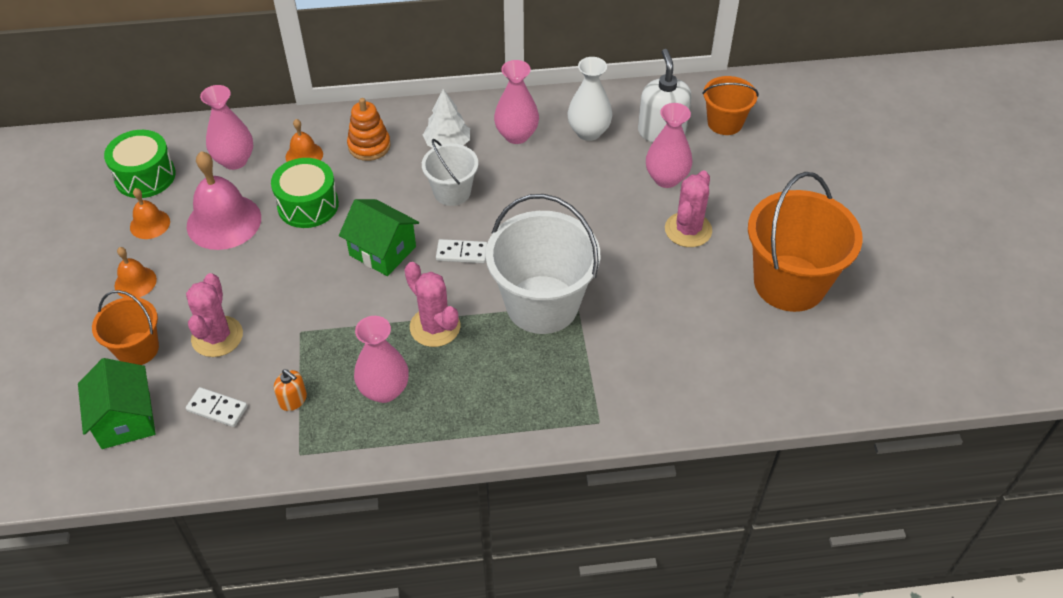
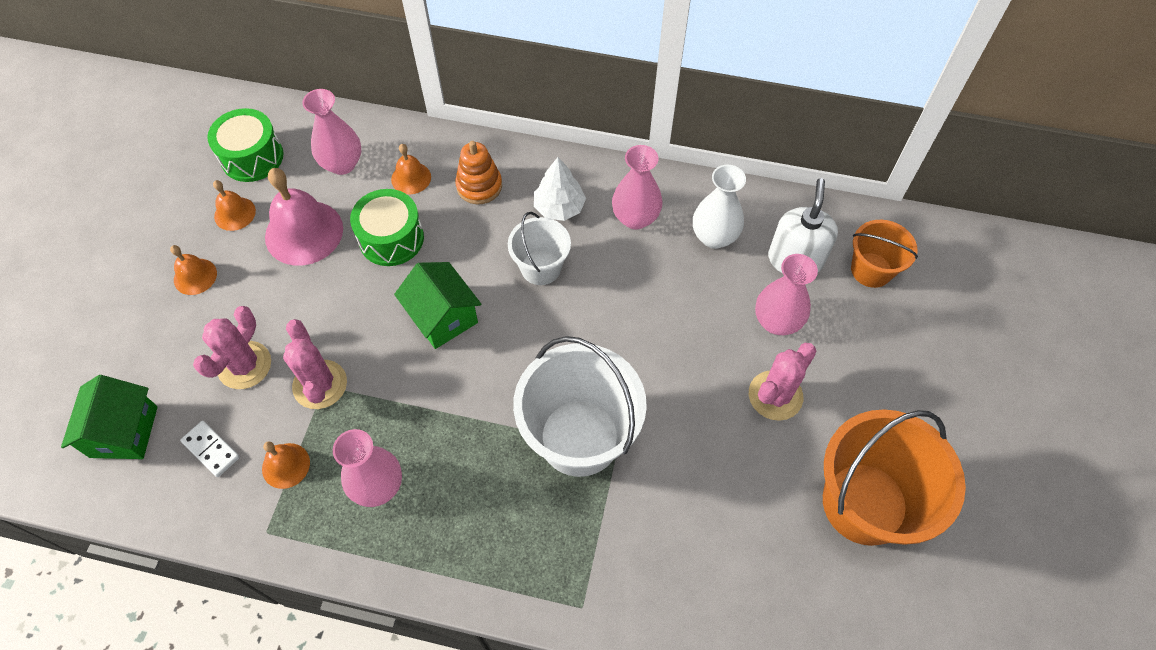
camera: 20 degrees right, 10 degrees up
orange bucket [92,290,159,365] -> none
orange soap dispenser [274,369,307,411] -> orange bell [262,441,310,489]
pink cactus [404,262,460,347] -> pink cactus moved to [283,319,347,409]
white domino [436,239,487,263] -> none

